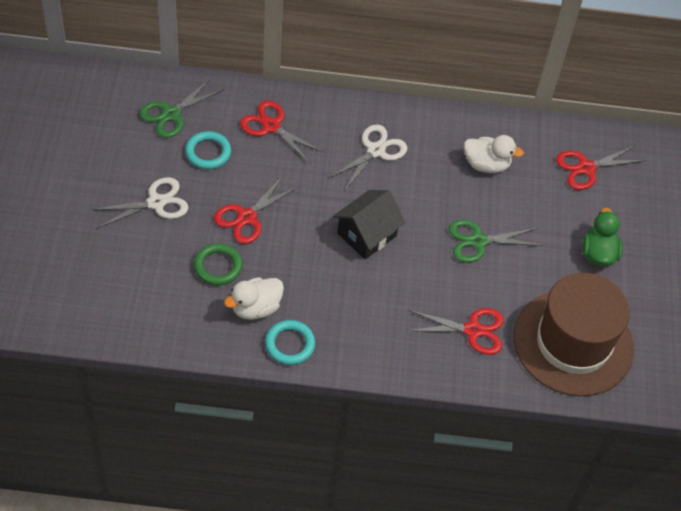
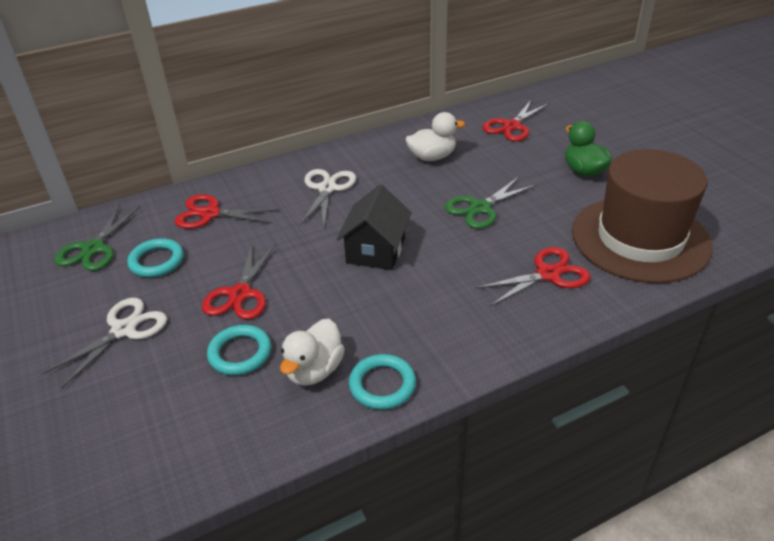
camera: 25 degrees left, 15 degrees down
green ring [194,243,242,285] -> turquoise ring [207,325,271,375]

